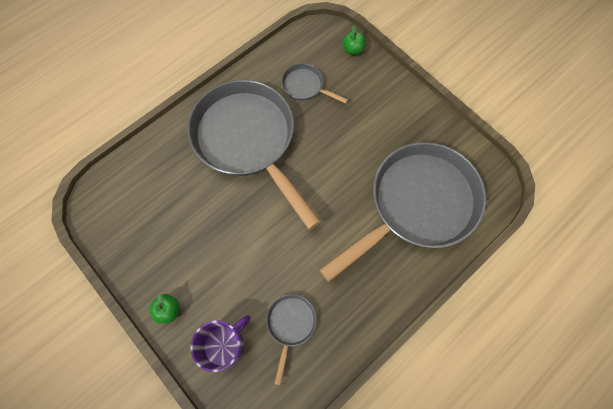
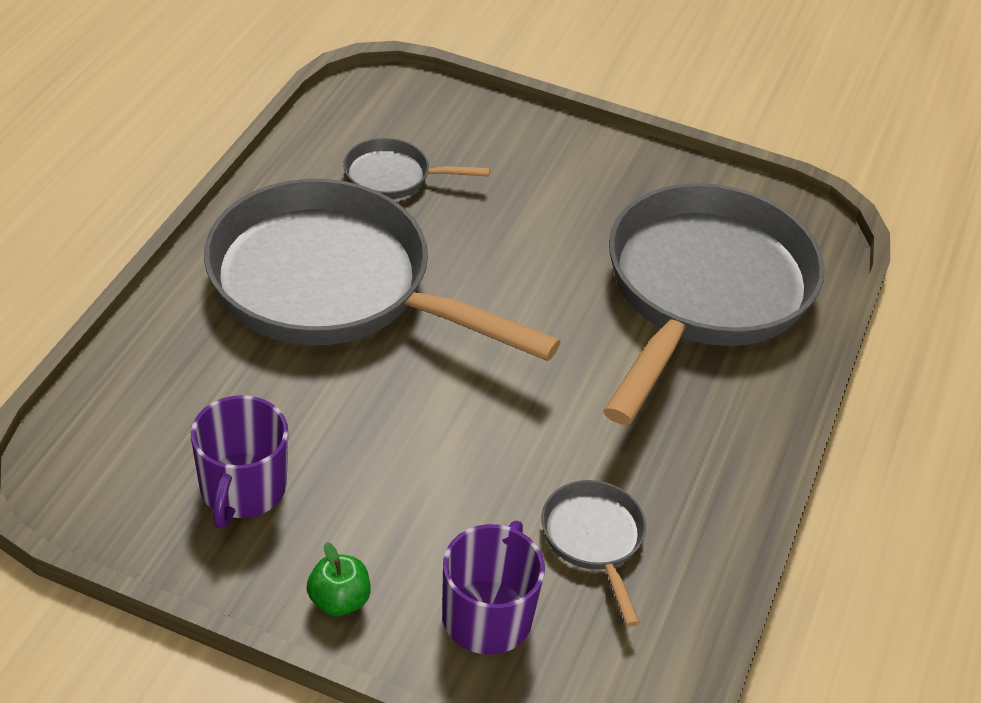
camera: 30 degrees left, 25 degrees down
green apple [342,26,366,55] -> none
none -> purple mug [191,395,288,529]

